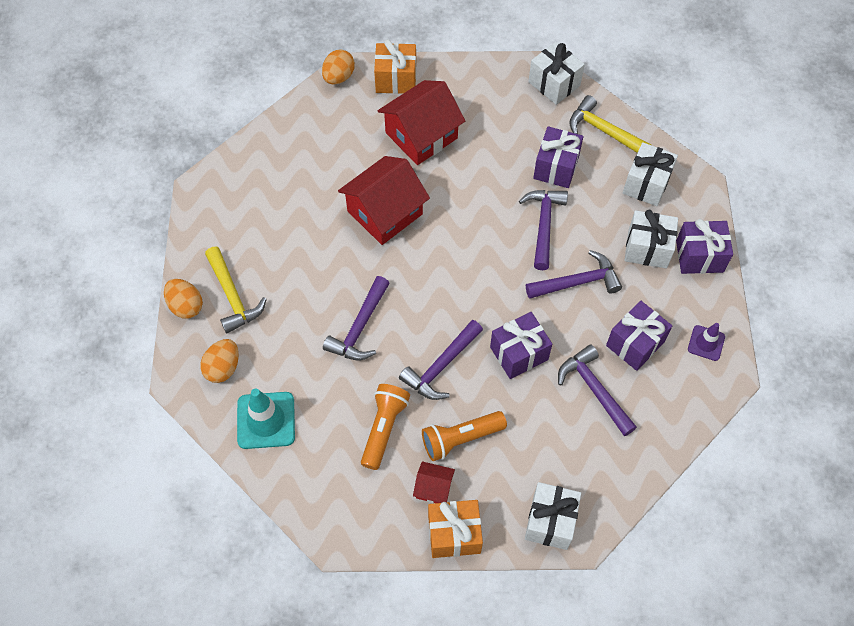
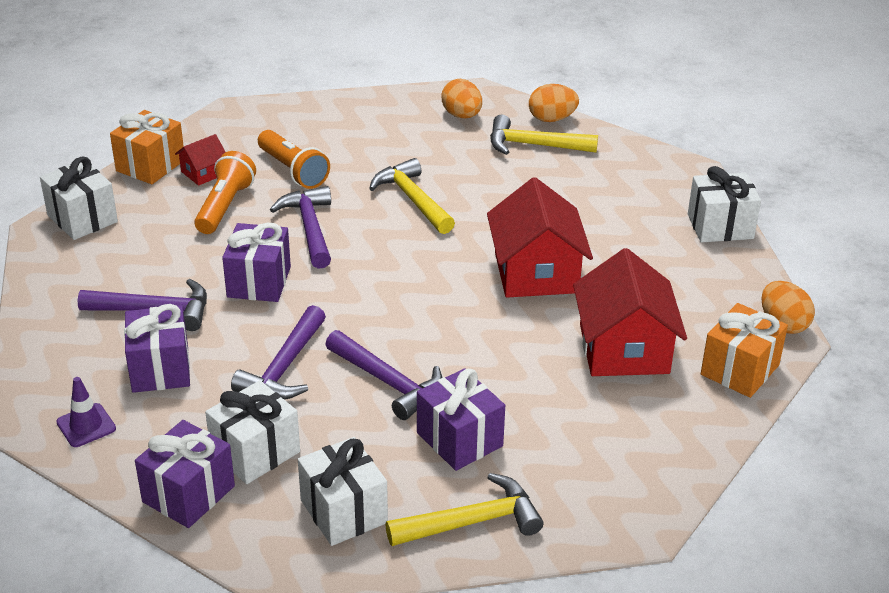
camera: 125 degrees right, 25 degrees down
turquoise traffic cone [237,389,295,449] -> none
purple hammer [323,276,390,360] -> yellow hammer [369,158,455,234]
white gift [528,42,585,105] -> white gift moved to [688,166,761,243]

